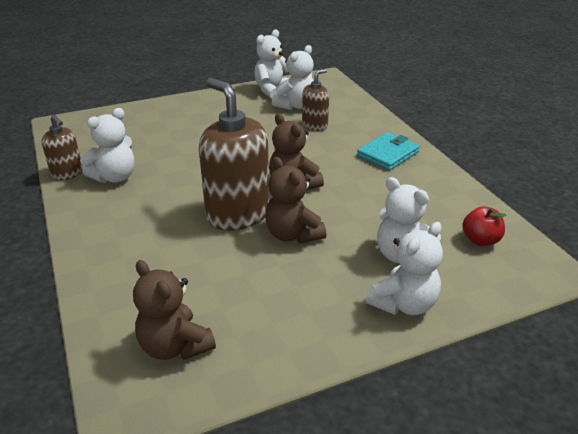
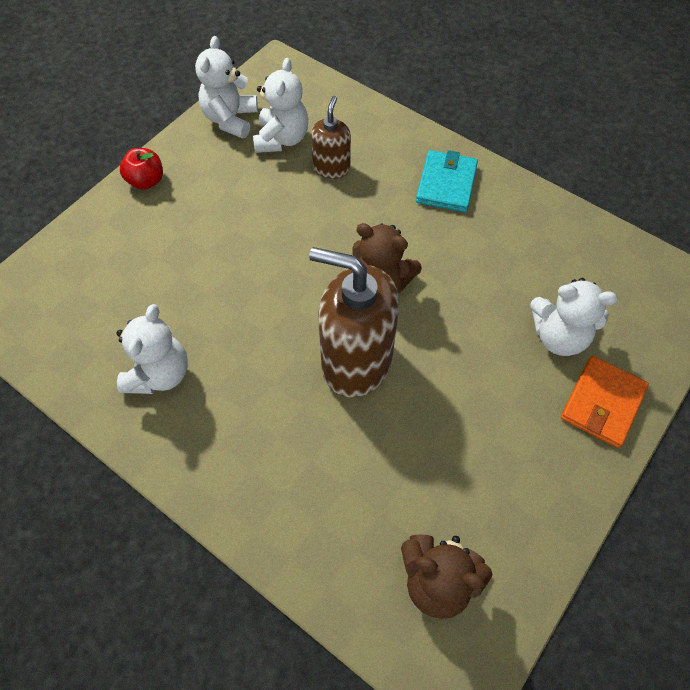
camera: 30 degrees left, 25 degrees up
brown soap dispenser [41,115,83,180] -> none
brown teddy bear [265,157,326,244] -> none
white teddy bear [366,222,443,315] -> orange wallet [561,356,649,448]
red apple [462,206,507,246] -> red apple moved to [120,148,163,190]

